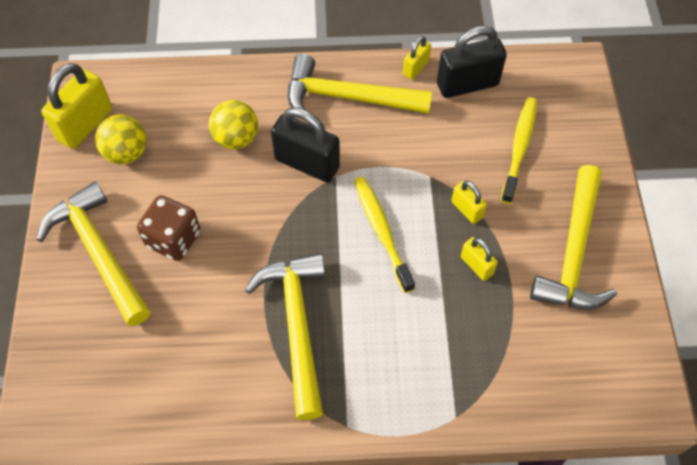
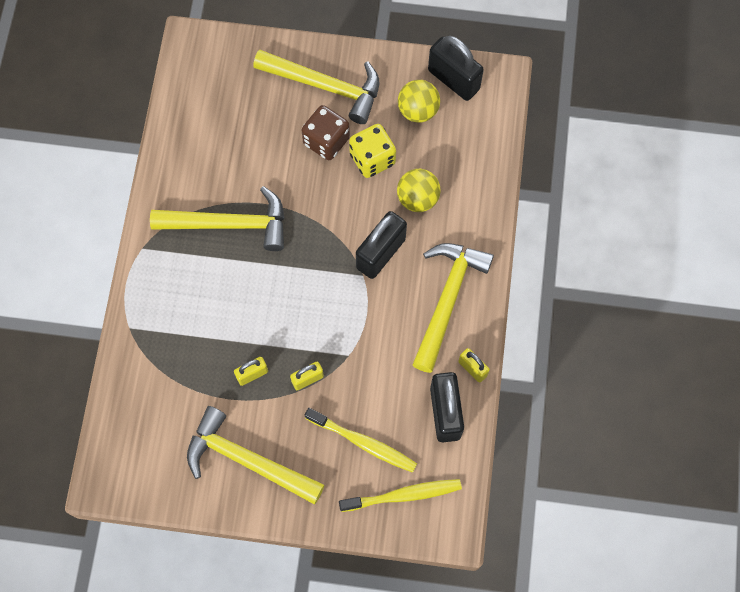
camera: 100 degrees right, 10 degrees up
yellow hammer [37,181,150,326] -> yellow hammer turned 45 degrees clockwise [253,50,379,124]
yellow padlock [41,63,112,149] -> black padlock [428,36,484,101]
yellow toothbrush [354,176,415,293] -> yellow toothbrush moved to [339,479,462,512]
none -> yellow dice [349,124,396,178]

